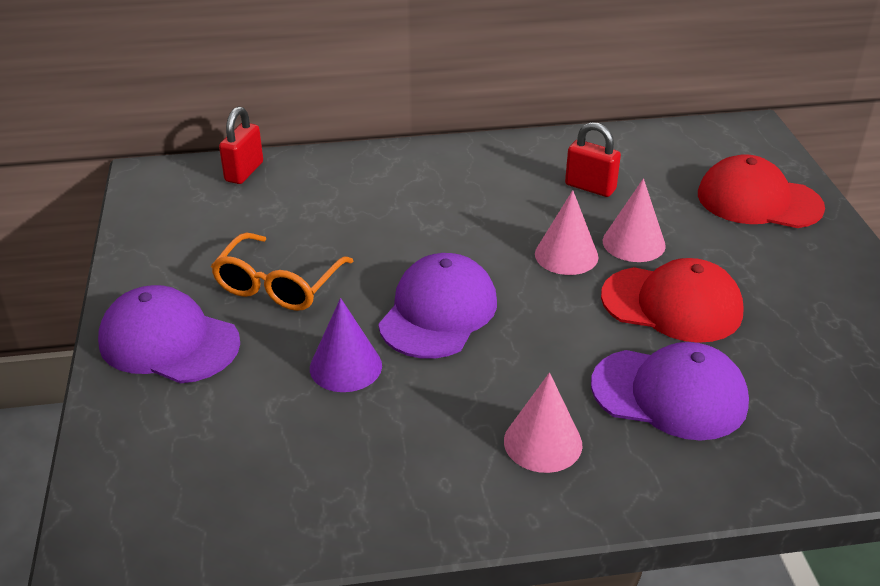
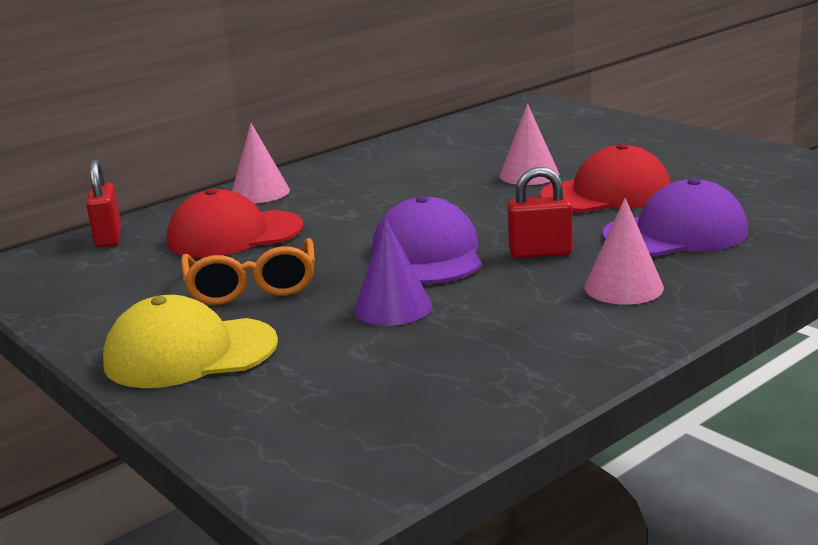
camera: 30 degrees left, 15 degrees down
purple cap [98,285,240,384] -> yellow cap [103,295,278,388]
pink cone [535,190,598,275] -> pink cone moved to [232,123,290,203]
red padlock [565,122,621,197] -> red padlock moved to [507,167,573,258]
red cap [698,154,825,228] -> red cap moved to [167,188,303,257]

